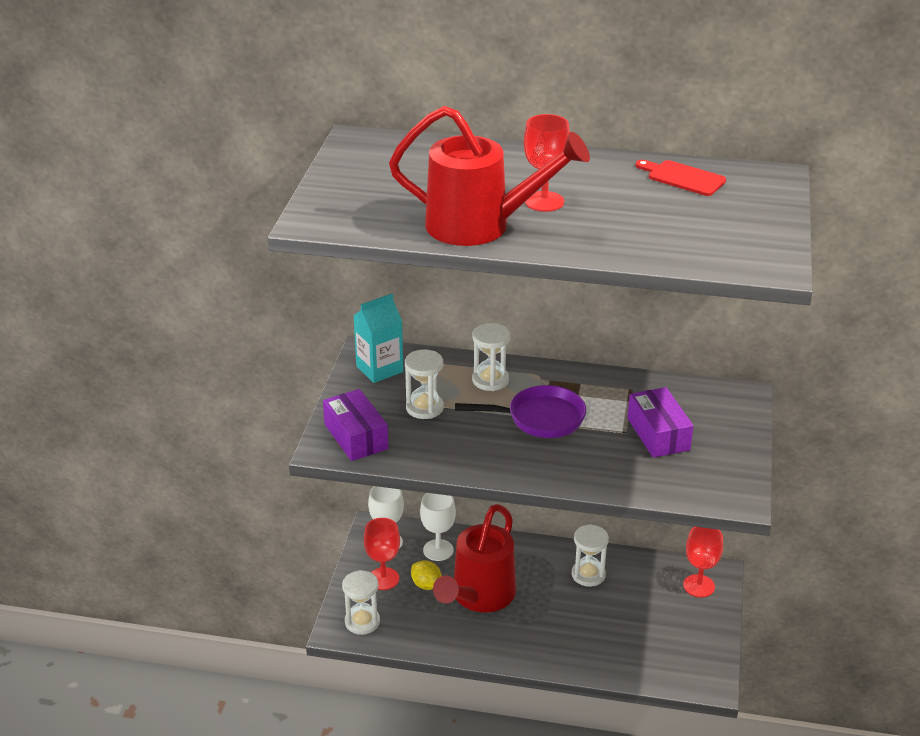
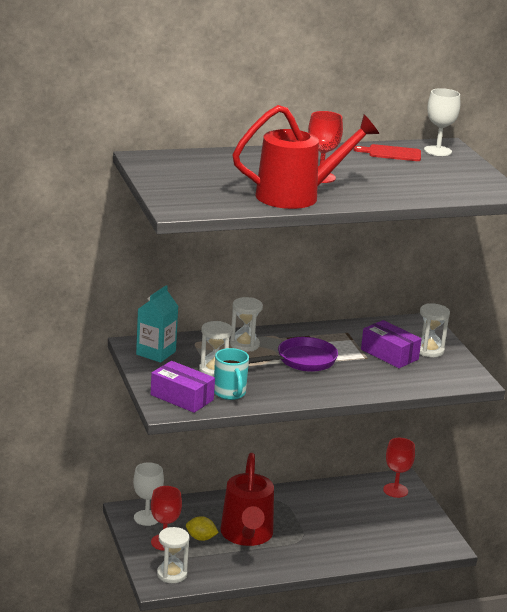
camera: 30 degrees left, 10 degrees down
white goblet [420,493,456,561] -> white goblet moved to [424,88,460,156]
white hourglass [572,524,609,587] -> white hourglass moved to [420,303,450,357]
none -> turquoise mug [214,348,249,400]

